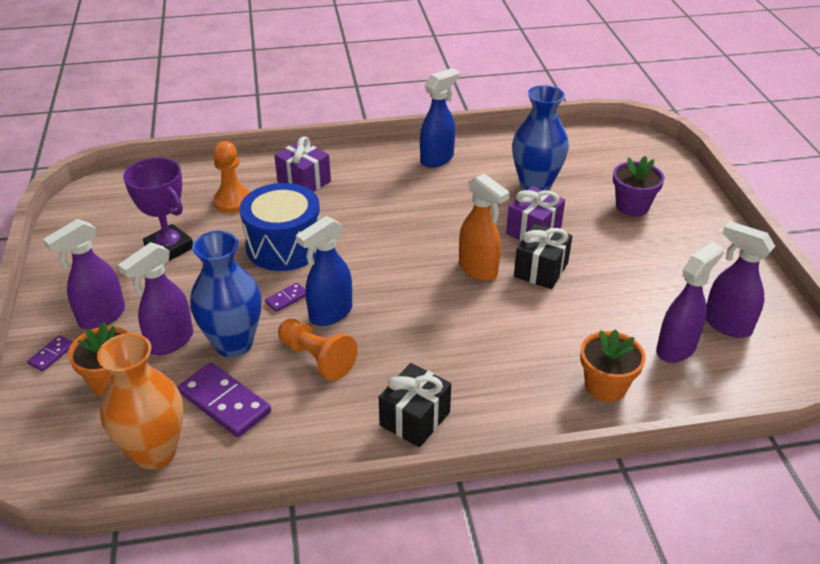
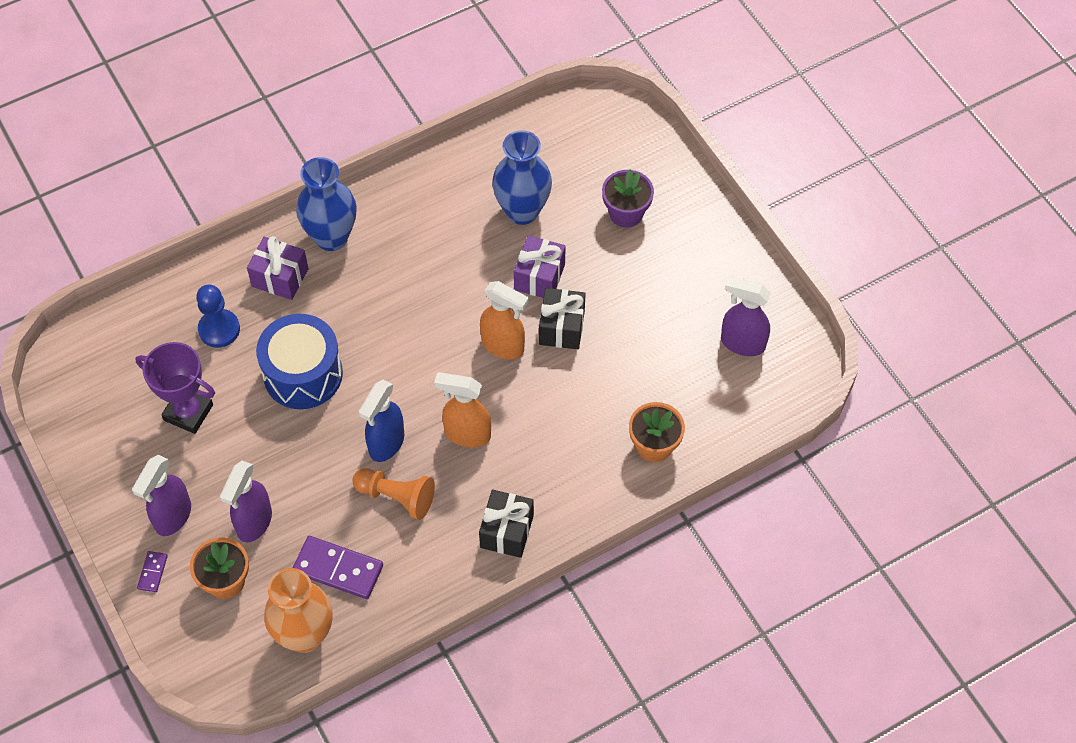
camera: 20 degrees left, 20 degrees up
blue vase [190,231,261,357] -> blue vase moved to [296,157,357,251]
orange pawn [213,141,250,213] -> blue pawn [196,285,240,348]
purple domino [265,283,306,312] -> none
blue spray bottle [420,68,459,168] -> none
purple spray bottle [656,242,724,363] -> none
none -> orange spray bottle [434,372,491,447]

